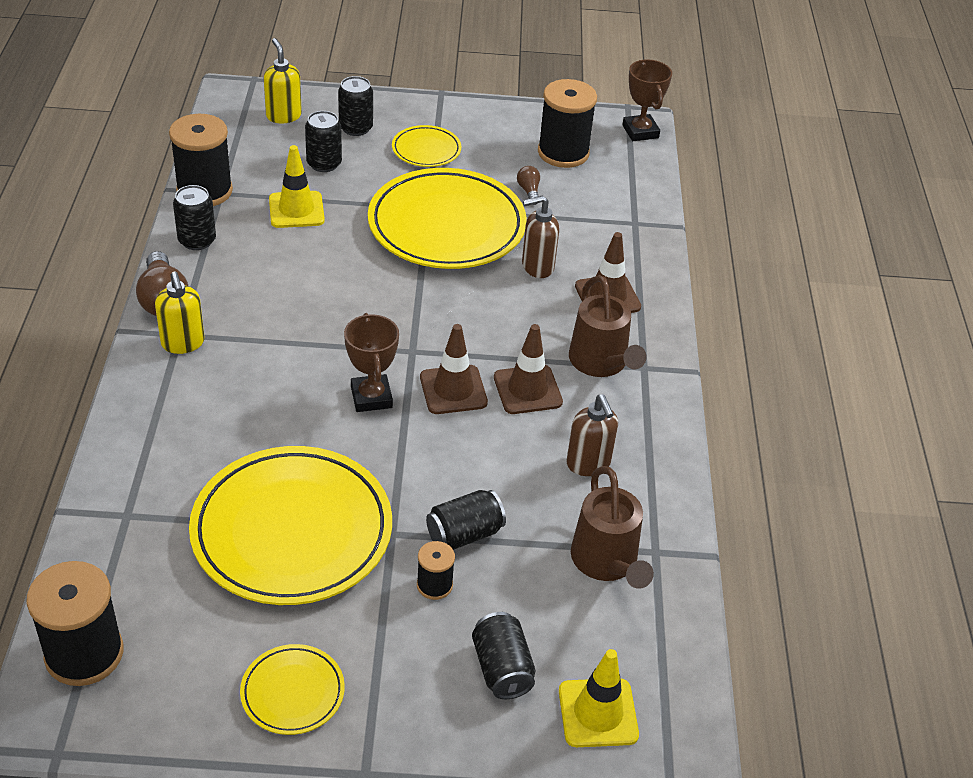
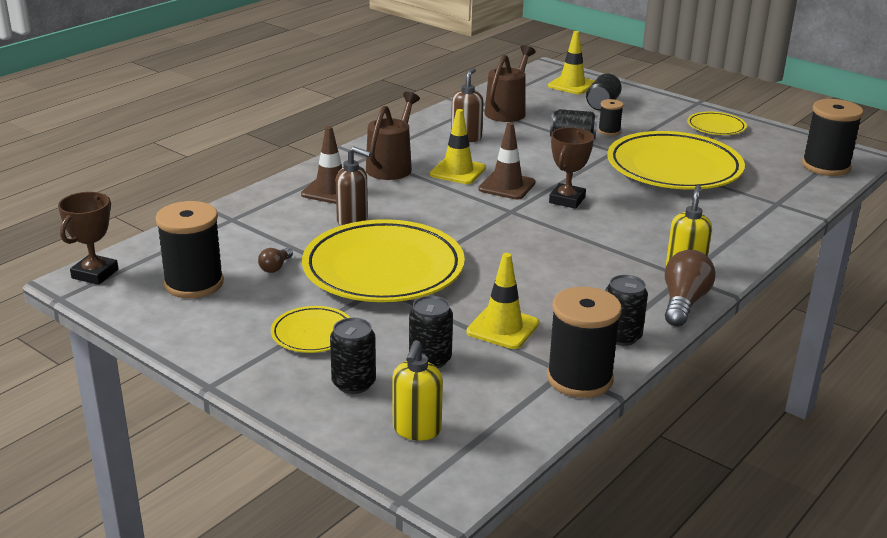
camera: 140 degrees left, 15 degrees down
brown traffic cone [494,324,563,414] -> yellow traffic cone [430,109,486,184]

